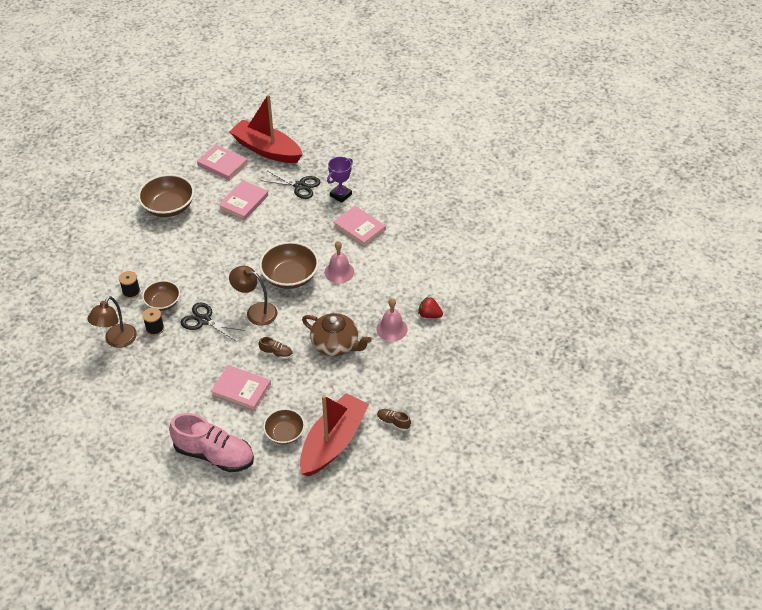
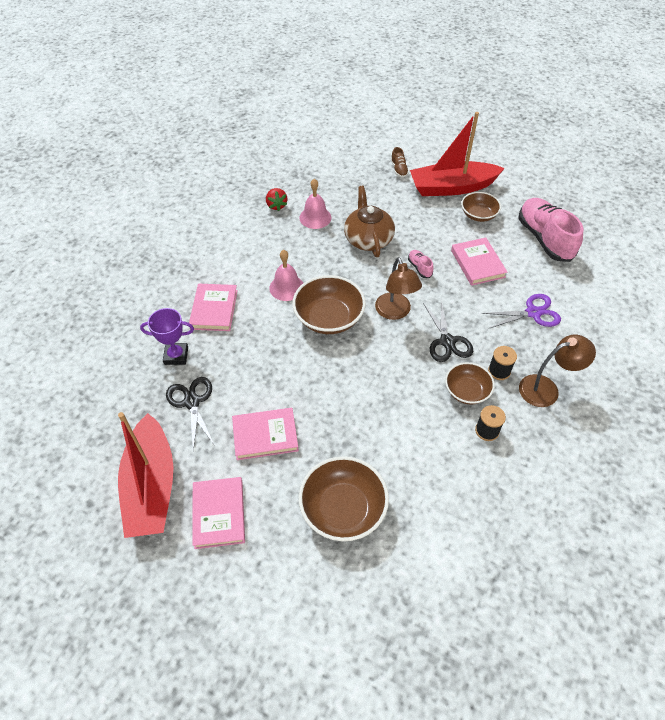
camera: 130 degrees left, 5 degrees up
brown shoe [259,337,293,359] -> pink shoe [408,250,434,278]
none -> purple scissors [482,294,561,329]

